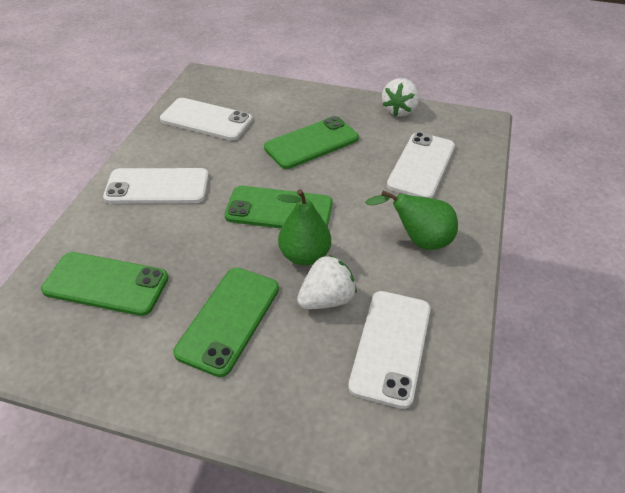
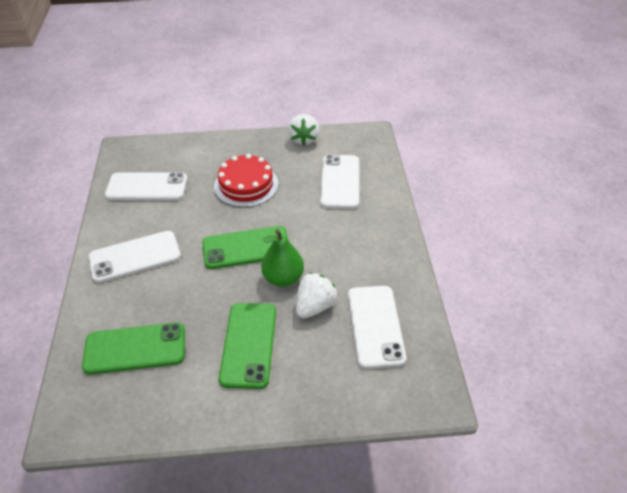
camera: 20 degrees left, 0 degrees up
green phone [264,116,359,169] -> red cake [214,154,279,207]
green pear [365,190,458,250] -> none

